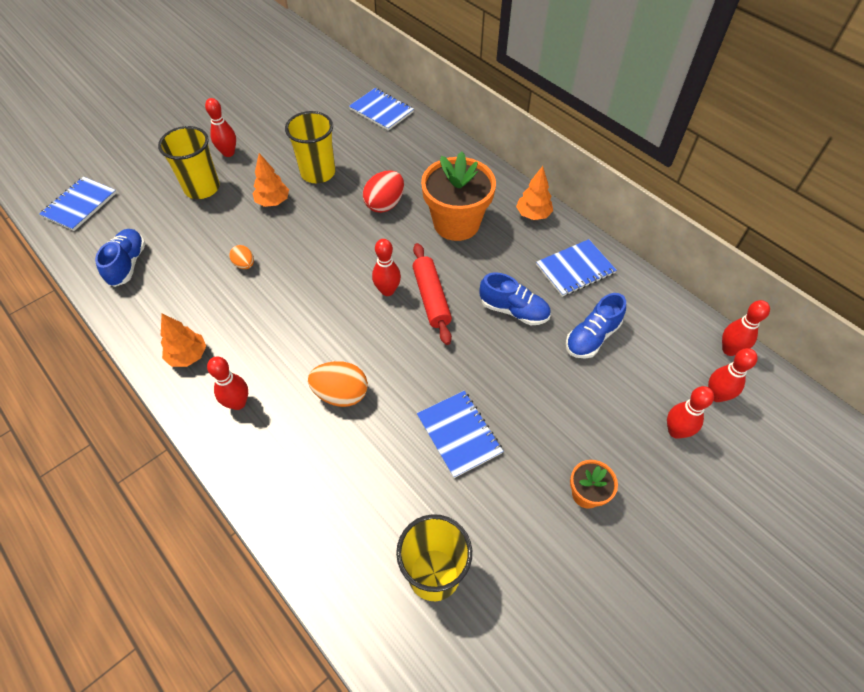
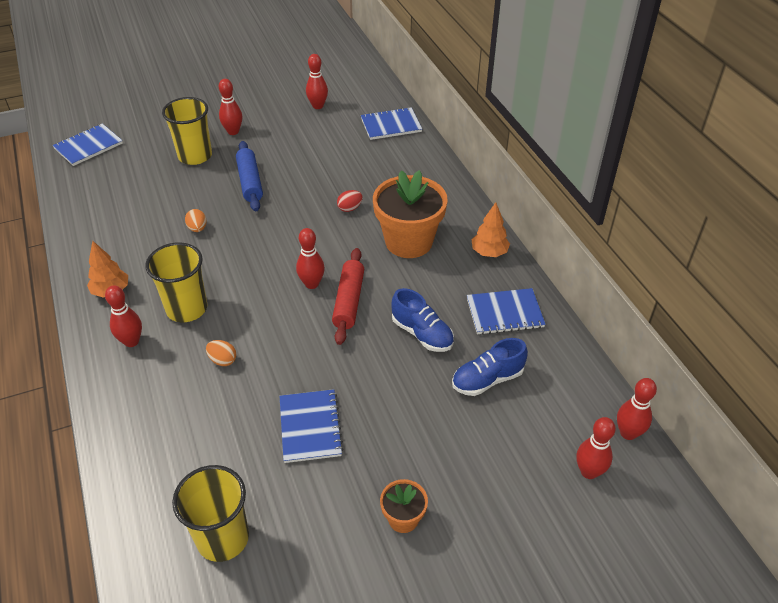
camera: 20 degrees right, 10 degrees down
blue shoe [95,229,146,287] -> none
orange tree [253,153,289,207] -> blue rolling pin [236,141,263,211]
yellow cup [285,111,335,183] -> yellow cup moved to [145,243,207,322]
orange egg [308,361,368,407] -> orange egg [206,340,236,366], size x0.57
blue notebook [349,88,414,131] -> blue notebook turned 75 degrees counterclockwise [361,107,422,140]
red egg [363,170,404,213] -> red egg [337,190,362,212], size x0.57
red bowling pin [667,386,714,439] -> red bowling pin moved to [306,54,328,109]

